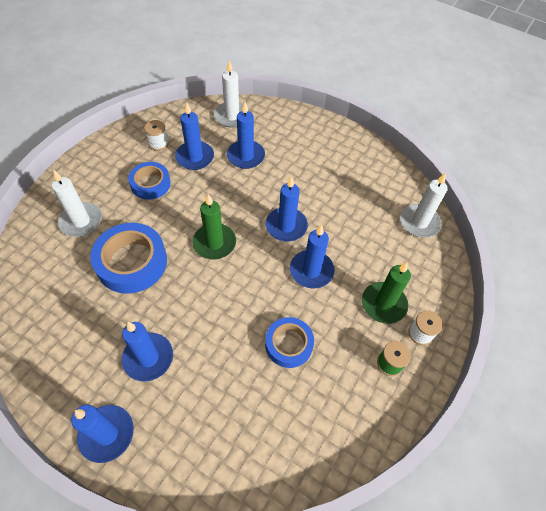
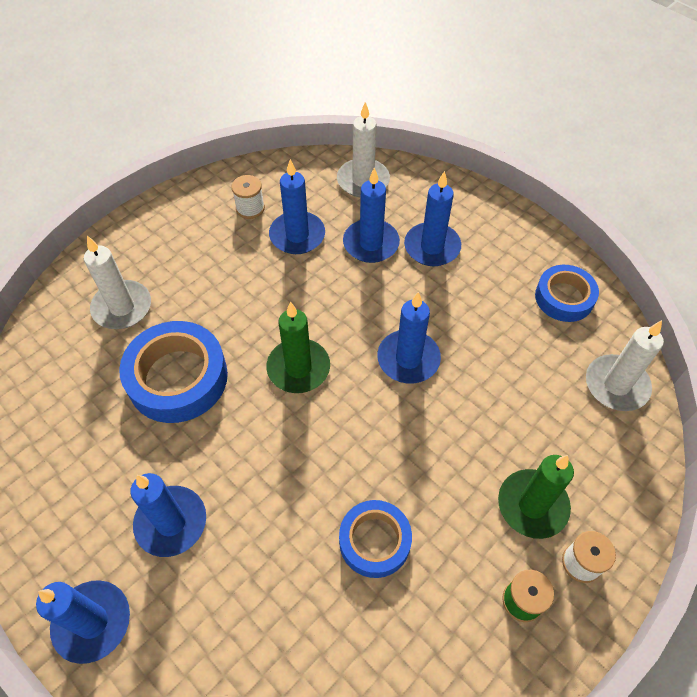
camera: 15 degrees right, 0 degrees up
blue tape [128,162,171,200] -> blue tape moved to [535,265,599,322]
blue candle [290,224,335,289] -> blue candle moved to [404,171,461,266]

